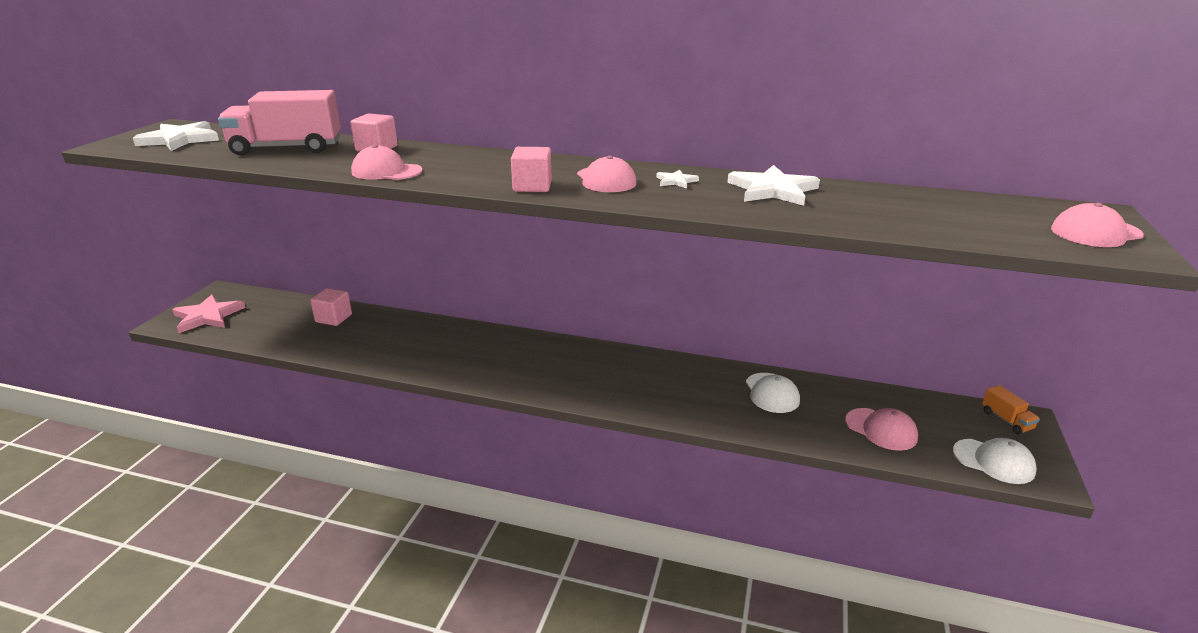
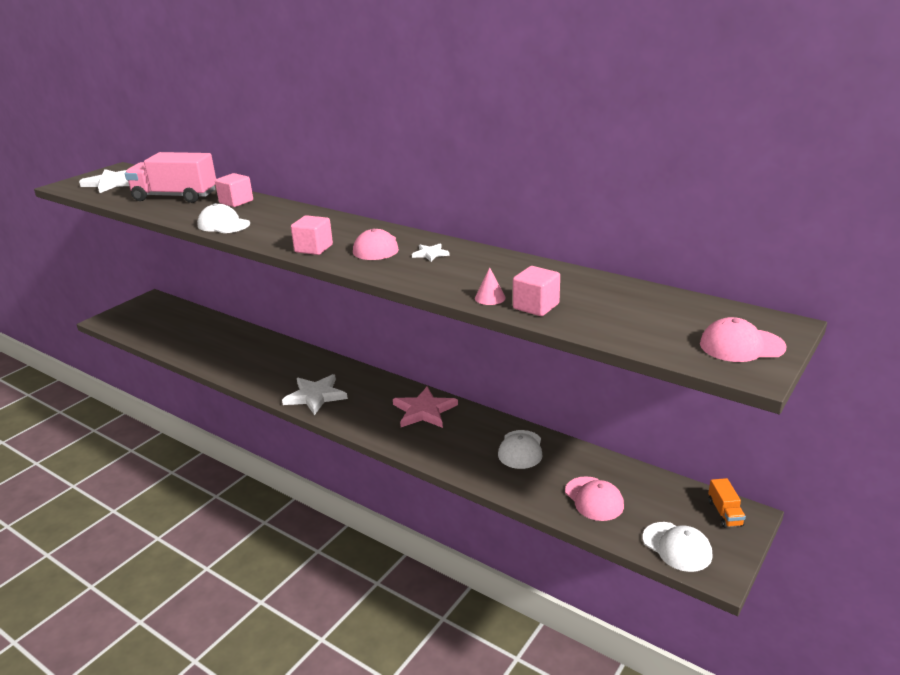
camera: 20 degrees right, 0 degrees up
pink star [172,295,246,333] -> pink star moved to [393,387,458,428]
pink cube [310,288,352,326] -> pink cube moved to [513,266,560,316]
pink cap [351,145,423,180] -> white cap [197,203,250,233]
white star [727,165,820,206] -> white star moved to [282,374,348,415]
none -> pink cone [475,268,506,305]

